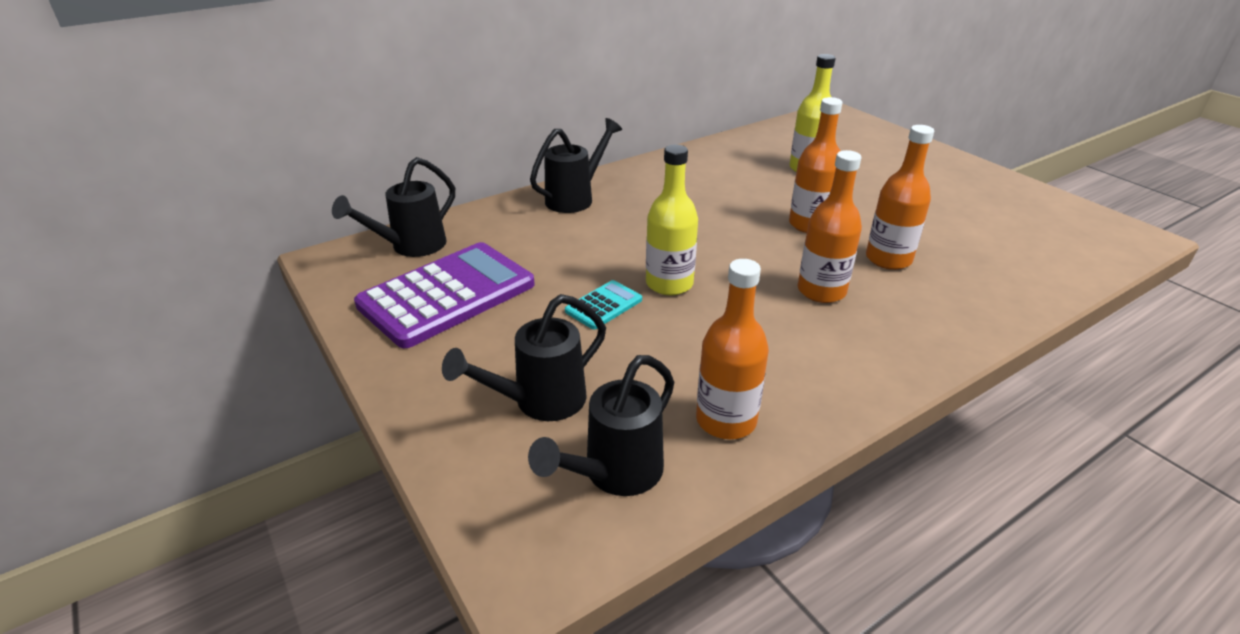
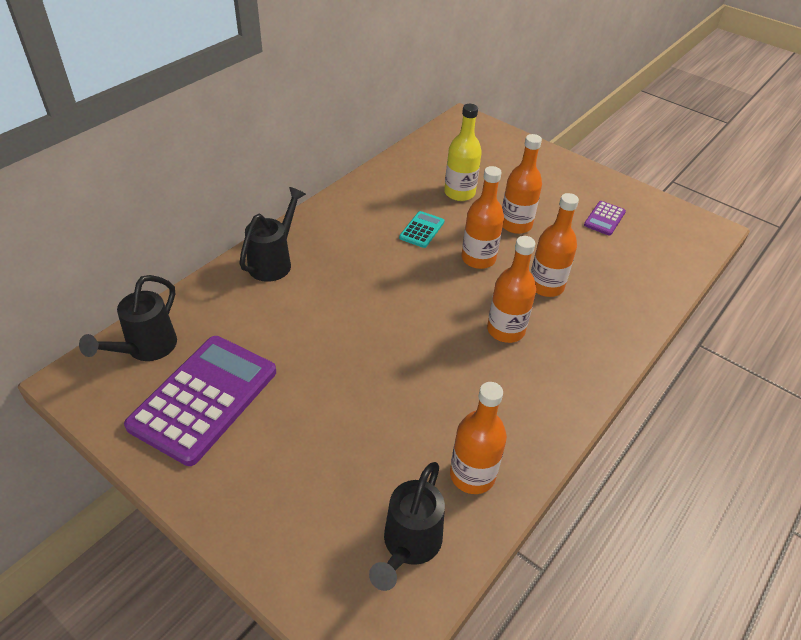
camera: 20 degrees left, 10 degrees up
black watering can [442,294,606,421] -> none
turquoise calculator [565,280,642,329] -> turquoise calculator moved to [399,211,444,248]
yellow bottle [646,145,698,295] -> none
none -> orange bottle [502,134,542,234]
none -> purple calculator [584,201,626,236]

